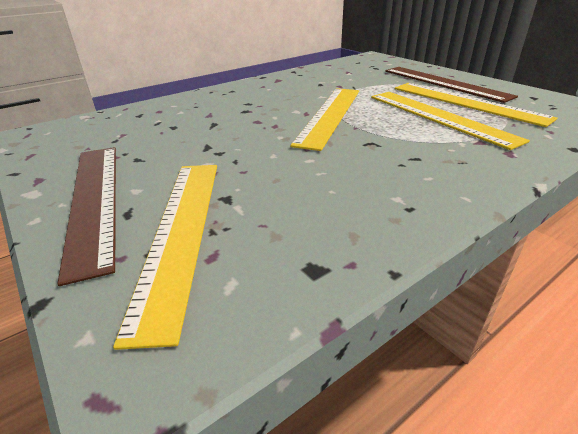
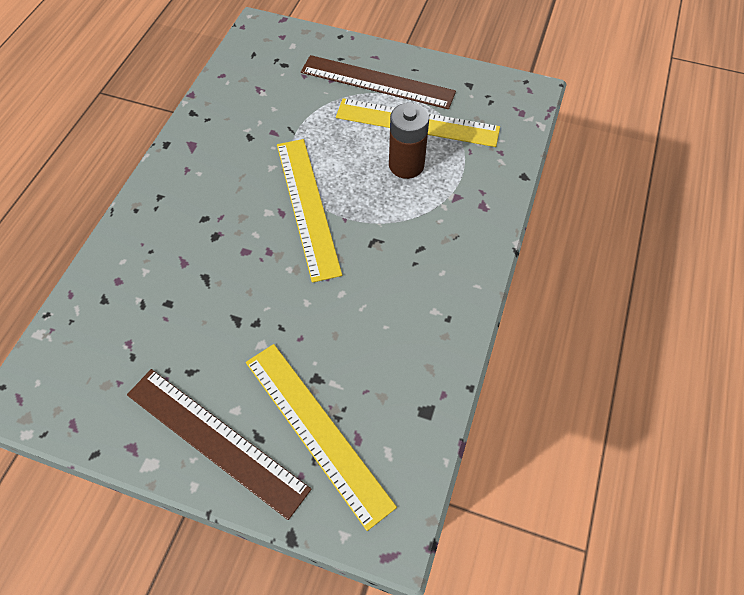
camera: 35 degrees left, 25 degrees up
yellow ruler [371,92,530,150] -> brown battery [389,103,429,179]

